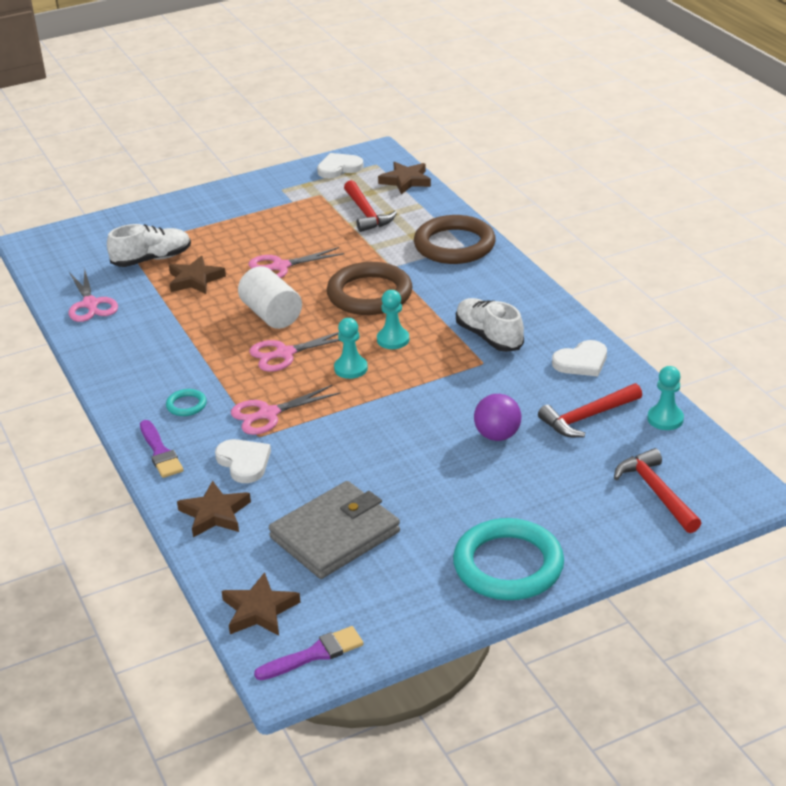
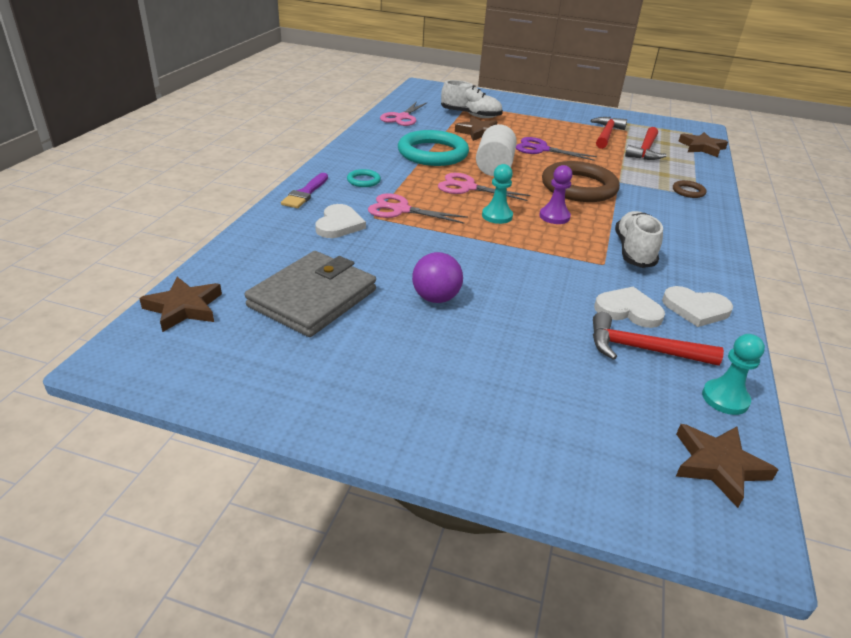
camera: 40 degrees right, 0 degrees up
brown star [177,480,251,537] -> brown star moved to [676,424,778,508]
pink scissors [248,247,345,278] -> purple scissors [516,137,597,161]
purple brush [254,626,364,680] -> none
grey wallet [269,481,400,579] -> grey wallet turned 60 degrees counterclockwise [245,251,376,337]
white heart [317,153,364,178] -> white heart moved to [594,287,665,328]
turquoise pawn [377,290,409,349] -> purple pawn [539,165,572,224]
brown ring [414,215,496,264] -> brown ring [673,180,707,198], size x0.43
turquoise ring [453,518,564,600] -> turquoise ring moved to [398,130,469,166]
purple ball [474,394,521,441] -> purple ball moved to [412,252,463,303]
red hammer [614,448,701,533] -> red hammer moved to [590,117,627,149]

